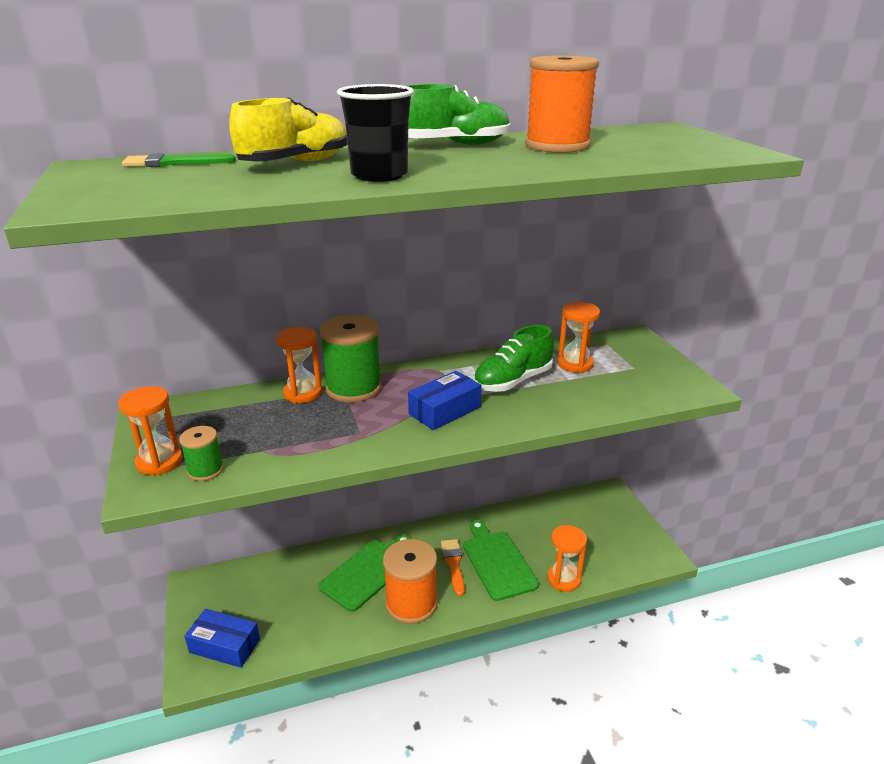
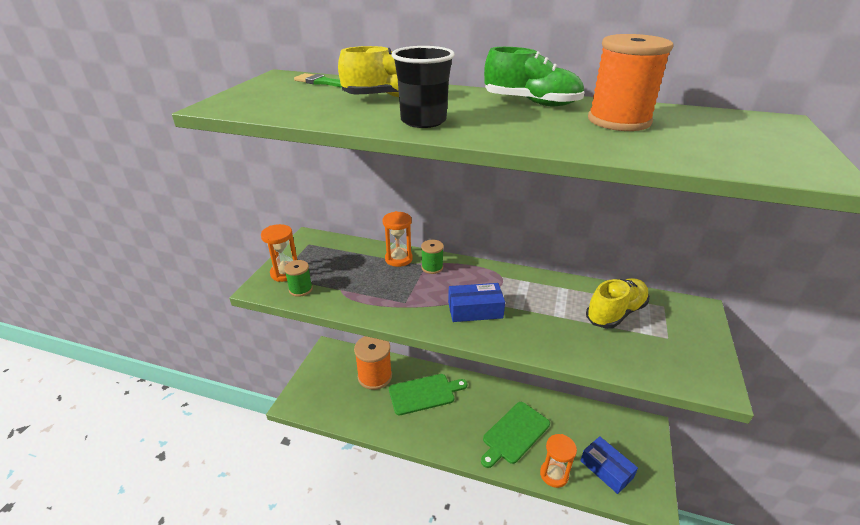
camera: 35 degrees right, 5 degrees up
blue box [184,609,260,668] -> blue box moved to [580,436,638,494]
green spool [320,315,382,403] -> green spool [421,240,444,274], size x0.52
orange spool [383,539,437,624] -> orange spool moved to [354,336,392,390]
orange brush [441,539,465,596] -> none
green cutting board [463,520,539,601] -> green cutting board turned 150 degrees counterclockwise [481,402,550,468]
green shoe [473,325,554,392] -> none
orange hourglass [557,302,600,373] -> yellow shoe [586,278,649,329]

